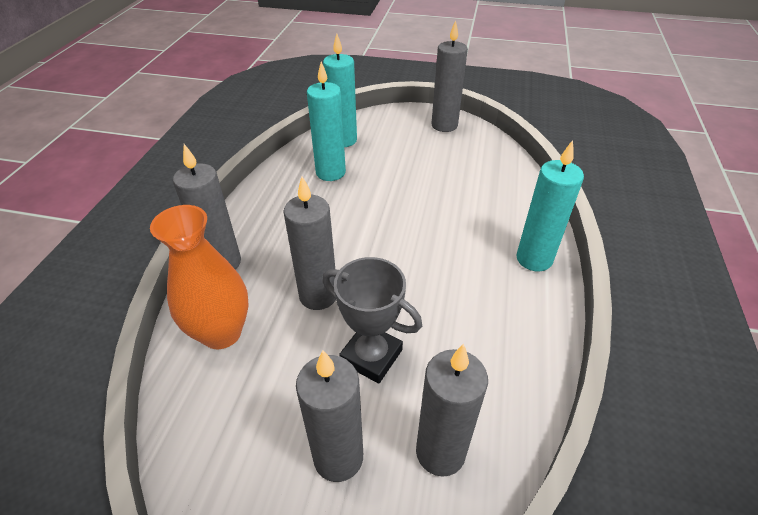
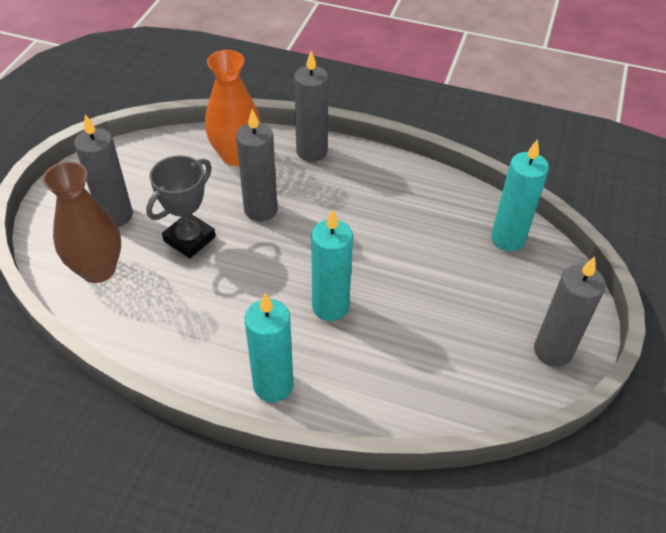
camera: 95 degrees right, 5 degrees up
turquoise candle [307,61,346,181] -> turquoise candle moved to [311,209,353,321]
grey candle [416,344,488,477] -> brown vase [42,161,121,283]

